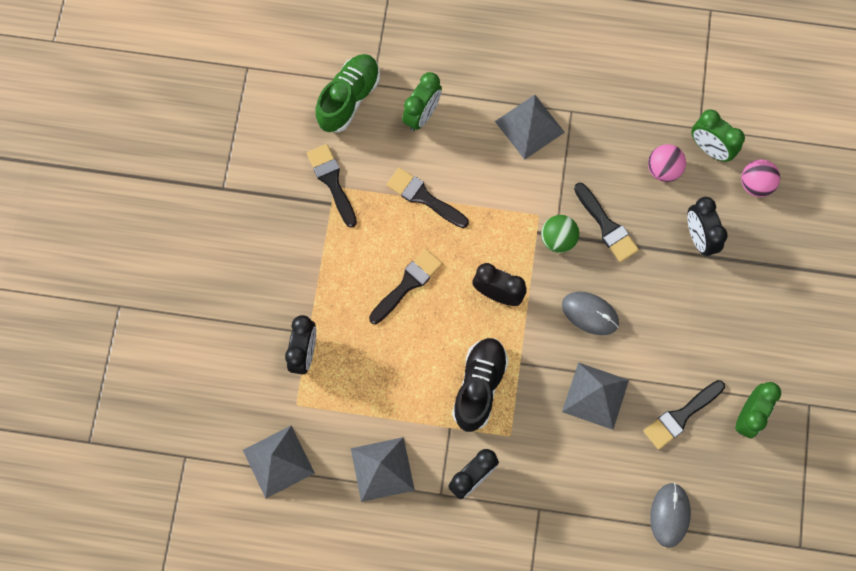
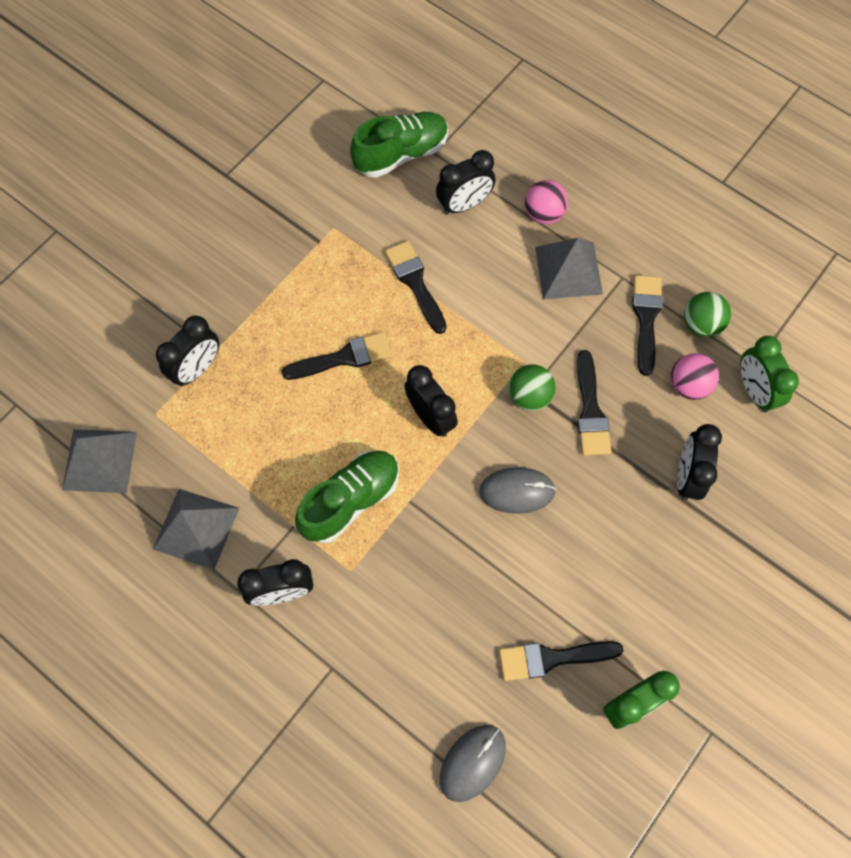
camera: 30 degrees right, 5 degrees down
black brush [307,144,357,228] -> black brush moved to [632,275,663,376]
green clock [402,72,442,131] -> black clock [436,150,495,215]
black shoe [452,338,509,432] -> green shoe [295,451,399,543]
grey mouse [562,292,619,335] -> grey mouse turned 60 degrees counterclockwise [479,467,556,514]
grey pyramid [562,362,629,430] -> none
pink ball [741,160,780,197] -> pink ball moved to [525,180,568,224]
none -> green ball [684,292,731,337]

